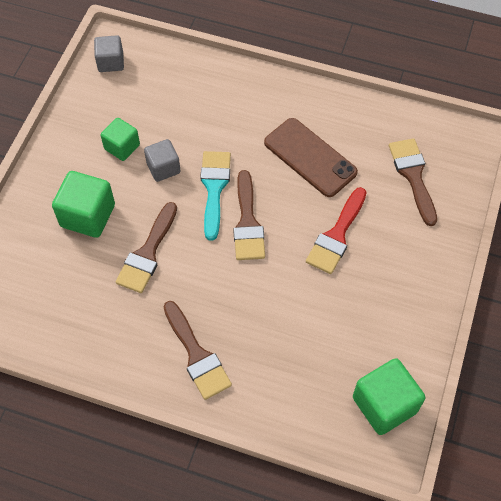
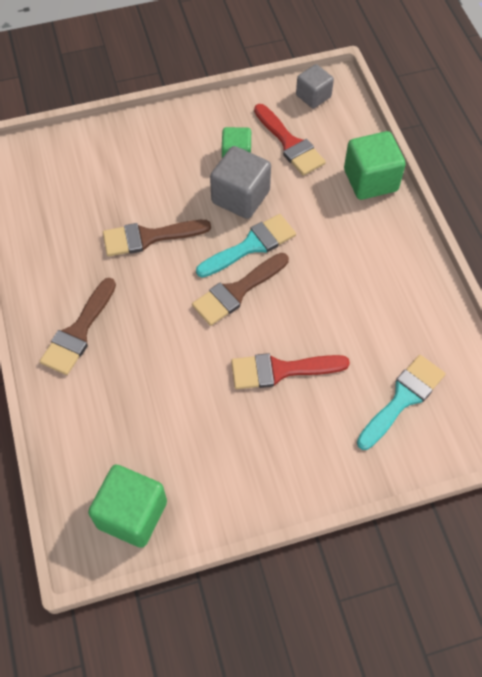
camera: 55 degrees right, 0 degrees up
green cube [52,171,115,238] -> green cube moved to [344,131,406,200]
grey cube [144,139,181,182] -> grey cube [210,146,271,219], size x1.57
brown phone [264,118,358,197] -> none
brown brush [389,138,437,226] -> turquoise brush [357,355,446,450]
none -> red brush [254,104,326,176]

